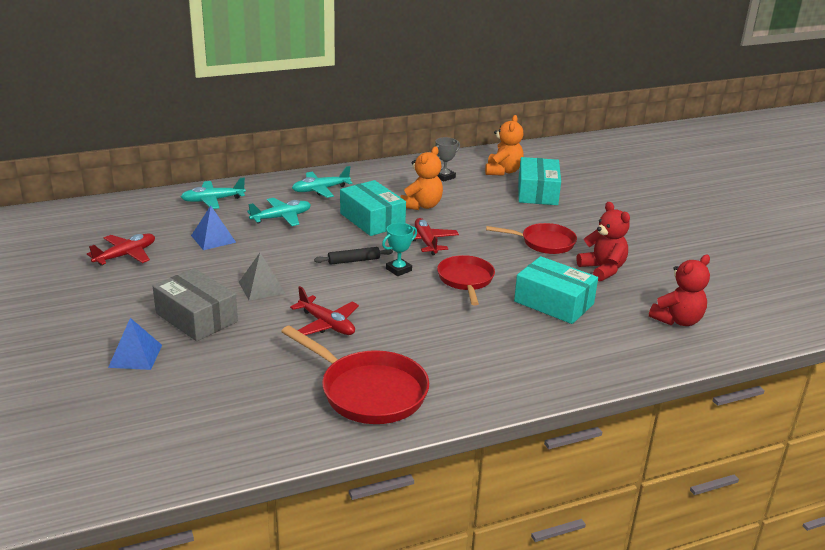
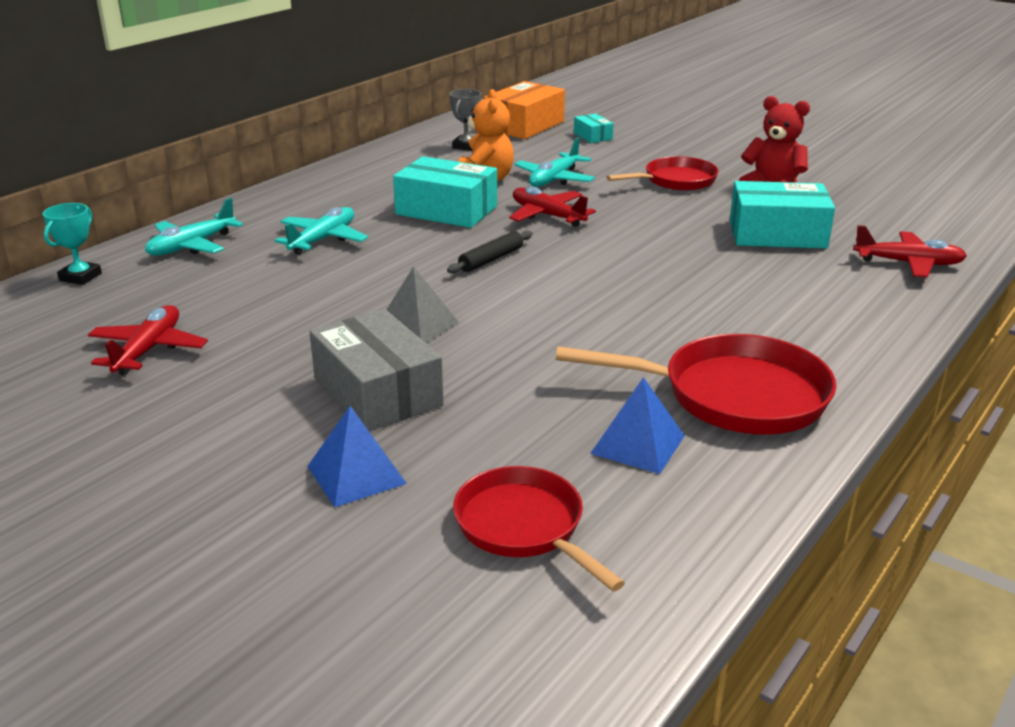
camera: 30 degrees left, 0 degrees up
grey box [153,268,238,341] -> grey box turned 45 degrees clockwise [309,309,444,432]
blue pyramid [191,206,236,250] -> blue pyramid moved to [590,377,685,474]
red plane [290,286,359,335] -> red plane moved to [853,225,967,278]
turquoise plane [292,166,352,198] -> turquoise plane moved to [514,137,595,187]
turquoise trophy [382,223,417,276] -> turquoise trophy moved to [42,203,102,285]
red pan [437,255,495,306] -> red pan moved to [453,466,625,592]
orange teddy bear [485,115,524,176] -> orange box [484,81,565,139]
turquoise box [518,157,561,205] -> turquoise box [574,114,614,143], size x0.49
red teddy bear [649,255,710,326] -> none

